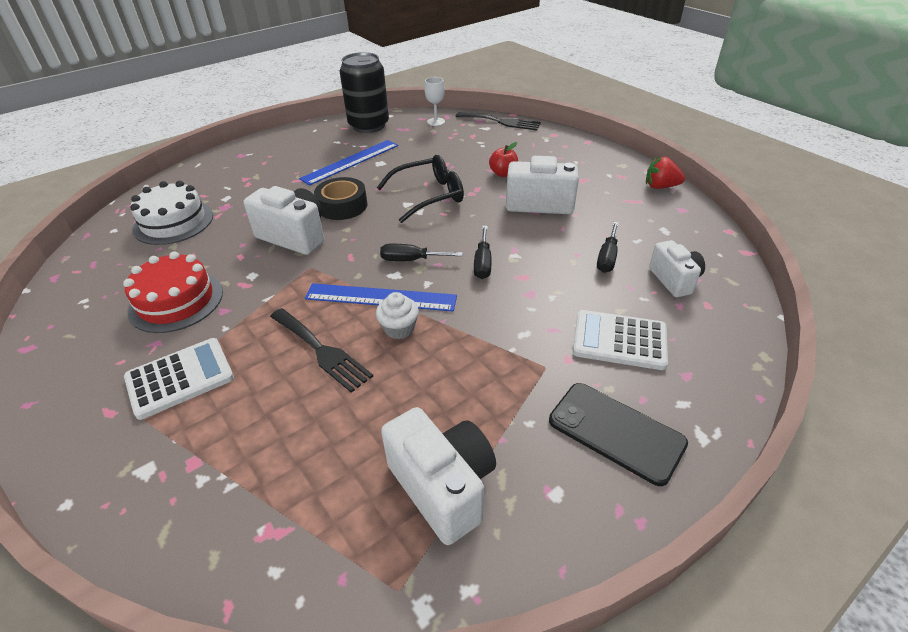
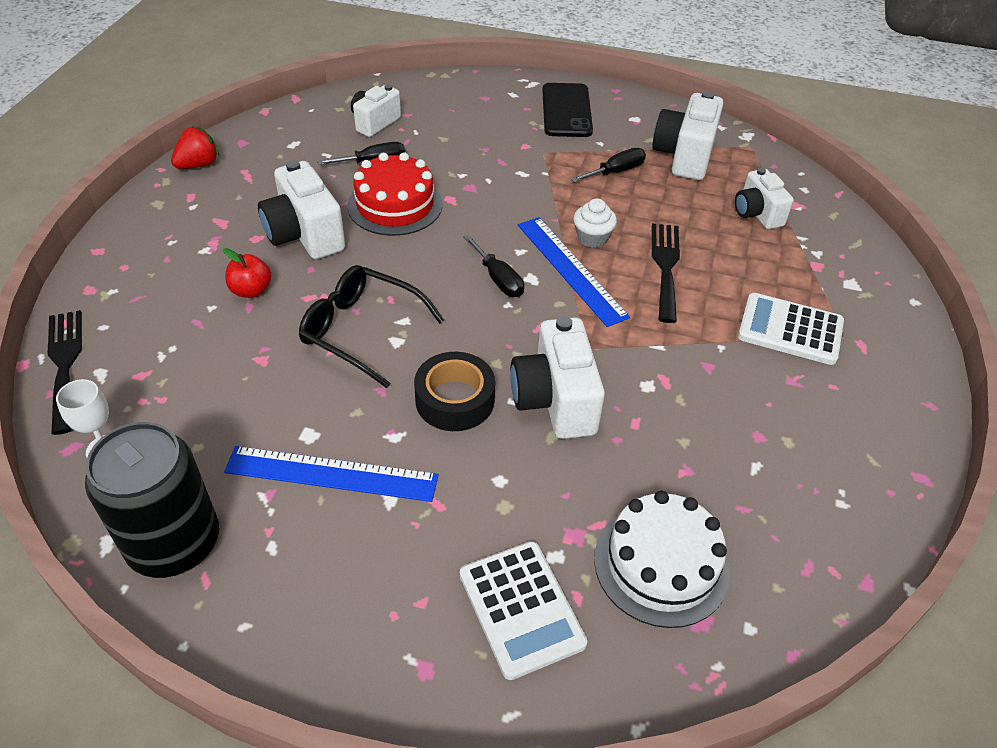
camera: 130 degrees left, 5 degrees up
red cake [123,251,223,333] -> red cake moved to [347,152,443,236]
black screwdriver [474,226,492,279] -> black screwdriver moved to [571,148,646,183]
white calculator [573,310,668,370] -> white calculator moved to [460,541,588,680]
red strawberry [646,157,685,189] -> red strawberry turned 105 degrees counterclockwise [171,126,219,169]
none -> white camera [735,168,794,229]

